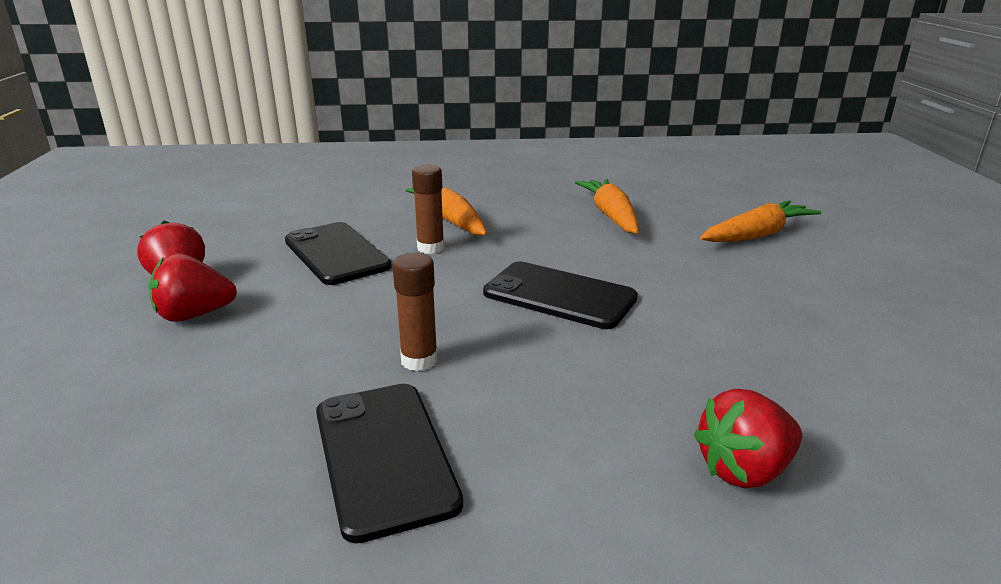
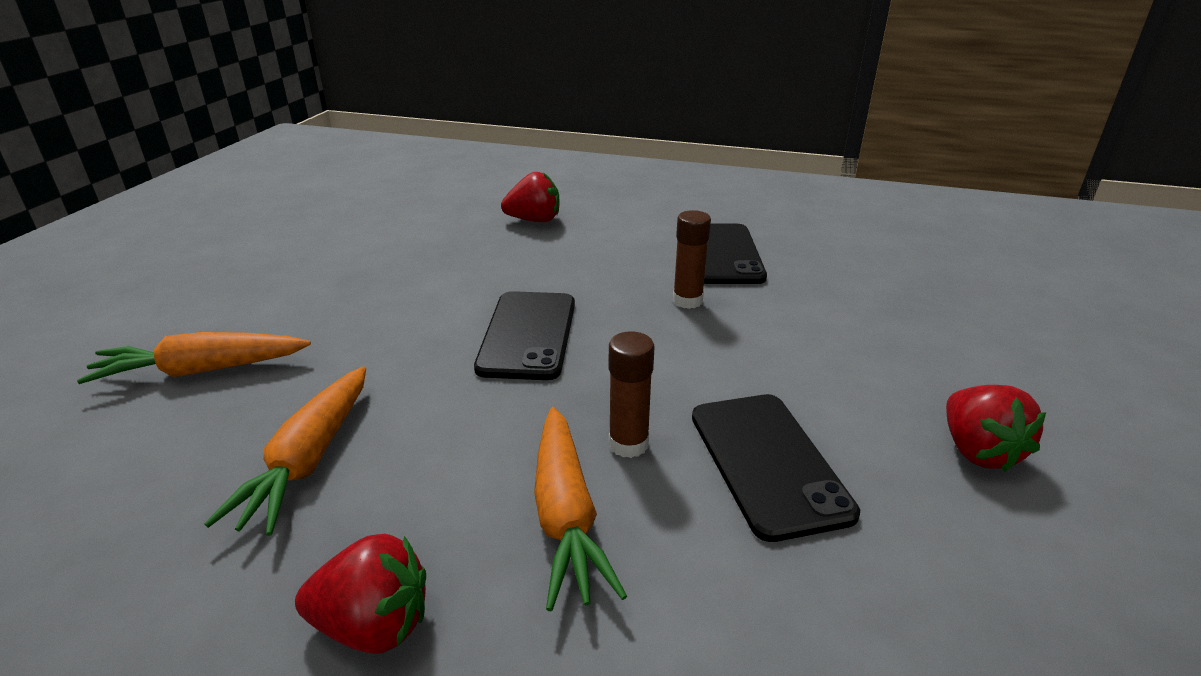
camera: 160 degrees left, 5 degrees up
red strawberry [148,253,237,322] -> red strawberry moved to [295,533,426,654]
black phone [483,261,638,329] -> black phone turned 45 degrees clockwise [474,291,575,380]

